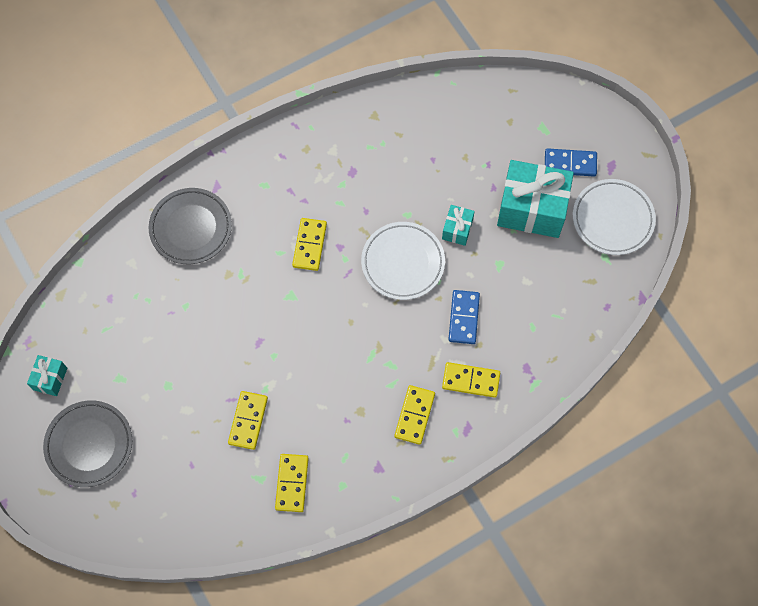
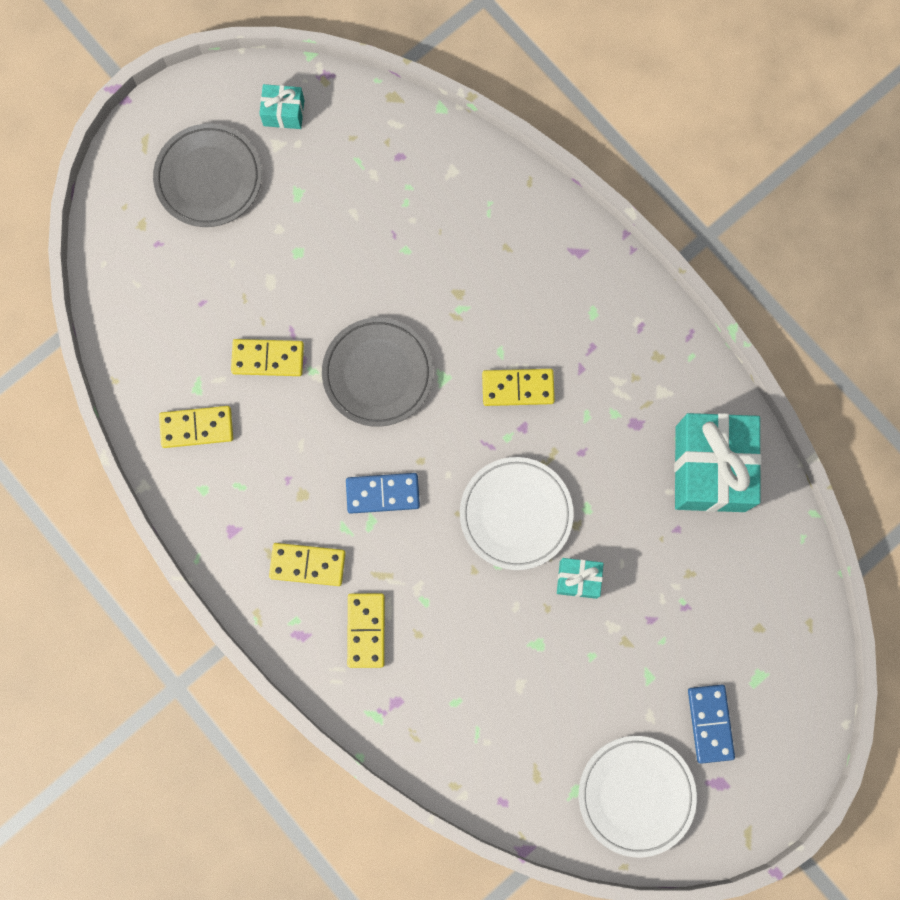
camera: 80 degrees right, 10 degrees up
grey plate [148,188,232,264] -> grey plate moved to [322,318,433,427]
blue domino [448,290,480,344] -> blue domino moved to [346,473,420,514]
turquoise gift [497,160,574,238] -> turquoise gift moved to [674,413,762,512]

